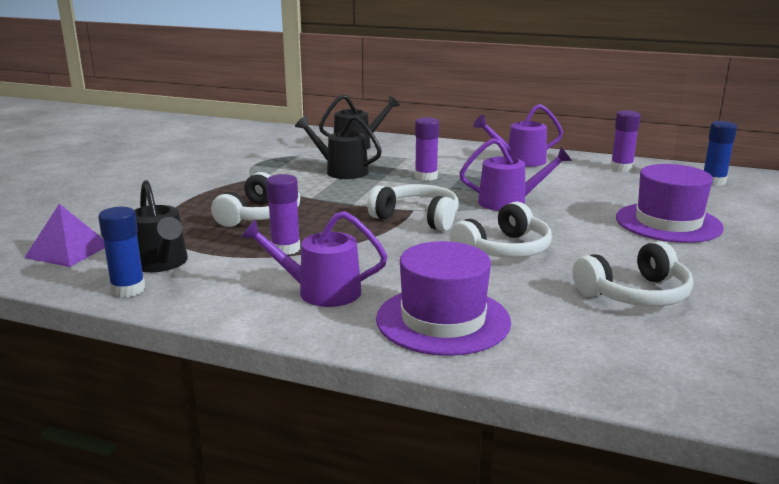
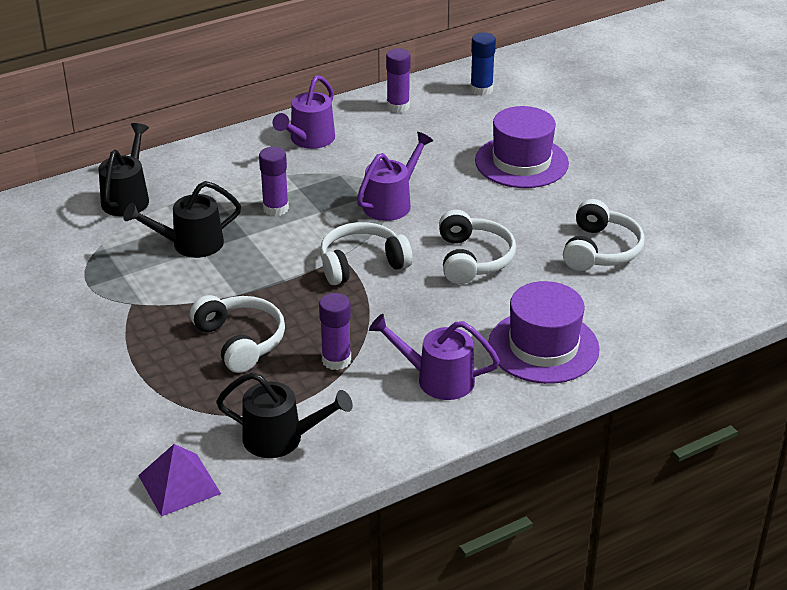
camera: 50 degrees left, 15 degrees up
blue glue stick [98,207,145,298] -> none
purple watering can [240,211,388,307] -> purple watering can turned 60 degrees clockwise [369,314,500,400]

